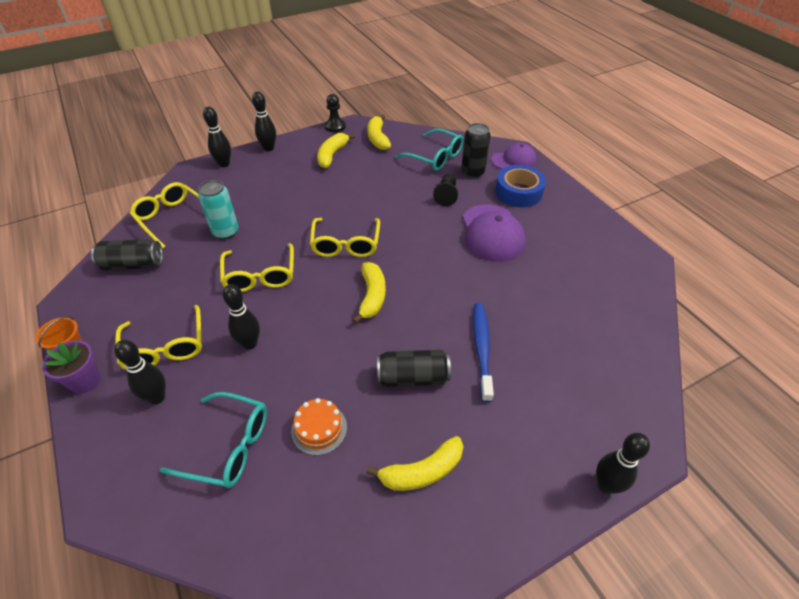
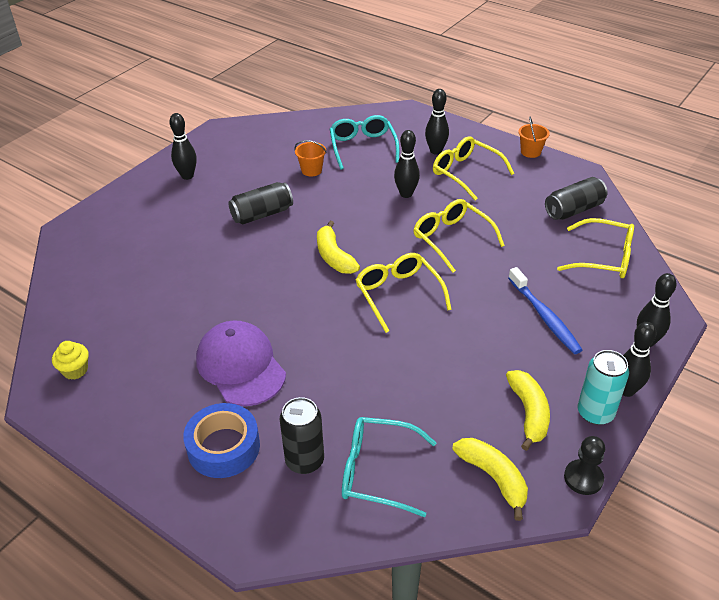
camera: 155 degrees right, 5 degrees down
purple flower pot [42,341,101,394] -> none
turquoise glasses [160,392,267,488] -> turquoise glasses turned 90 degrees clockwise [330,115,399,170]
turquoise can [198,180,238,239] -> turquoise can moved to [578,350,629,425]
orange cake [291,398,347,455] -> orange bucket [294,140,327,176]
yellow banana [367,436,464,491] -> none
black pawn [433,173,458,206] -> none
blue toothbrush [473,303,494,402] -> blue toothbrush moved to [508,267,582,354]
purple cap [491,143,536,169] -> none
black bowling pin [596,433,650,494] -> black bowling pin moved to [170,113,197,180]
none -> yellow cupcake [52,341,89,380]

